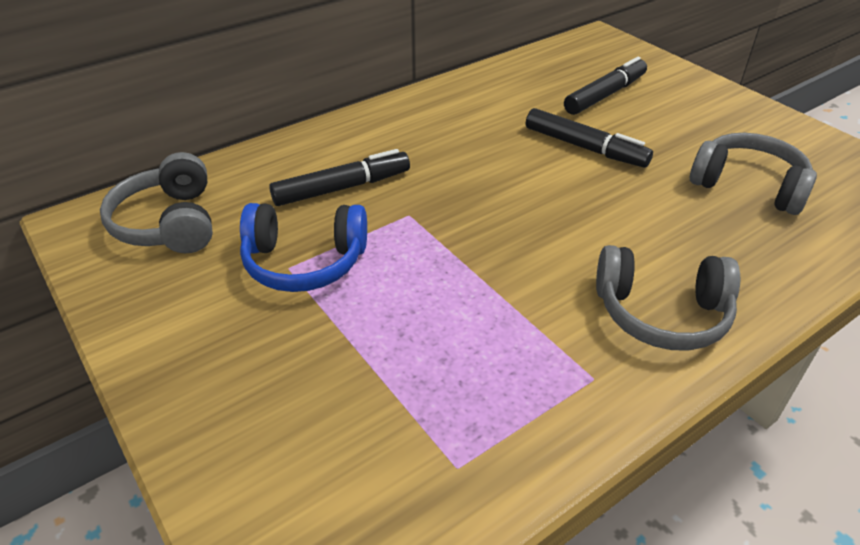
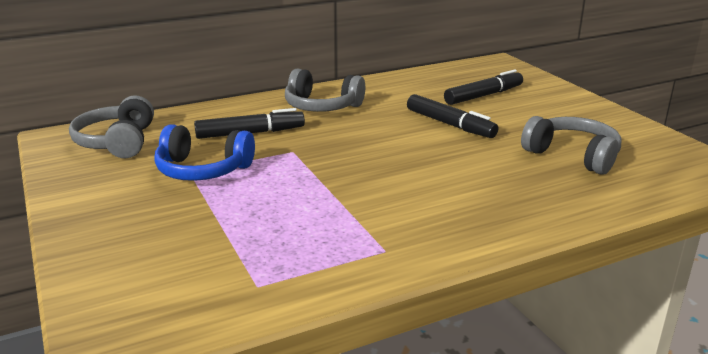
camera: 10 degrees right, 15 degrees down
grey headphones [596,245,740,351] -> grey headphones moved to [285,69,365,112]

